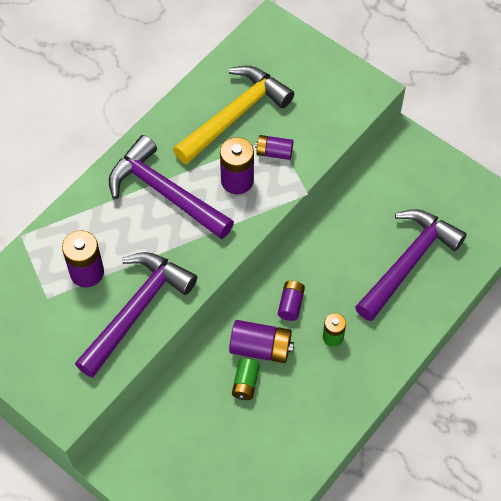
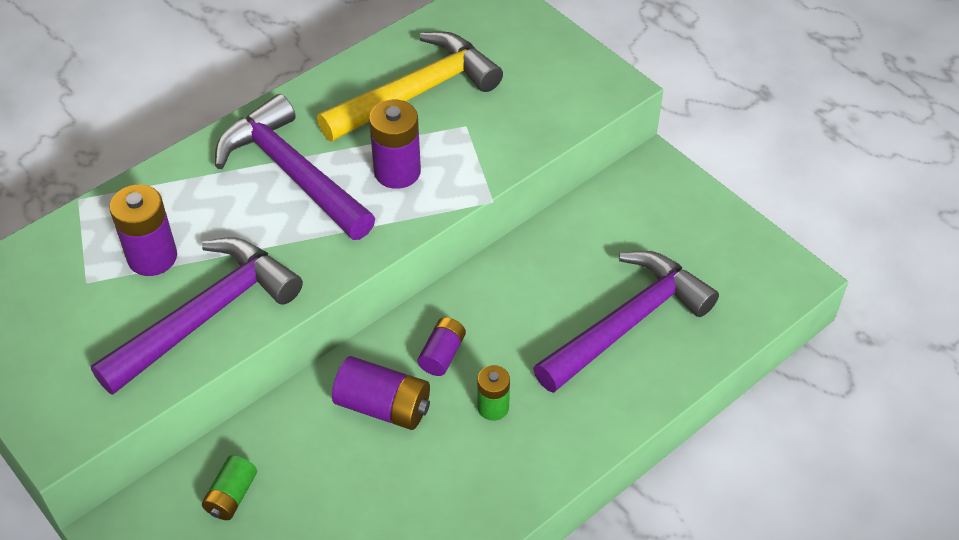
camera: 10 degrees right, 10 degrees down
green battery [232,359,260,400] -> green battery moved to [202,455,257,520]
purple battery [255,135,293,160] -> none

